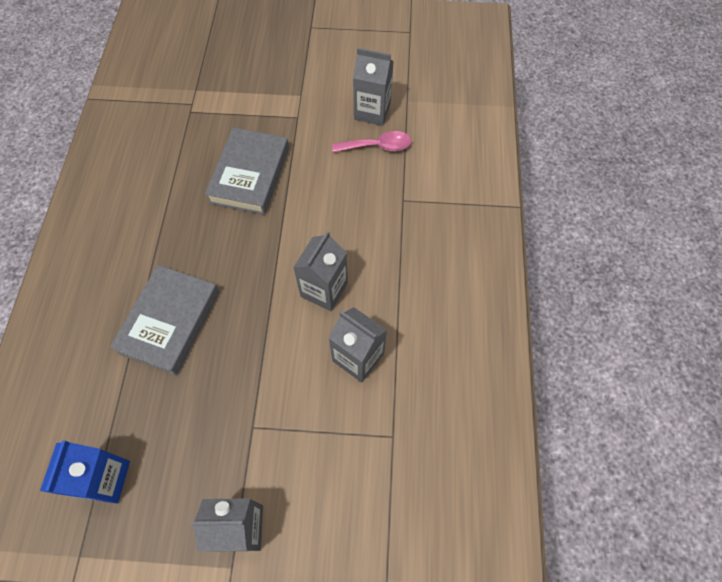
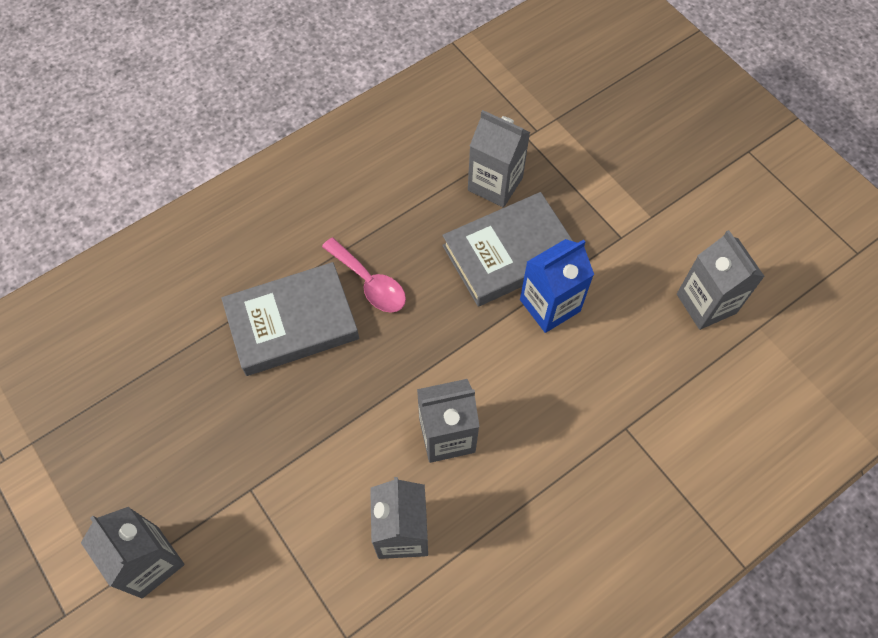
camera: 50 degrees right, 0 degrees up
blue carton [40,440,130,504] -> blue carton moved to [520,239,594,333]
pink spoon [332,131,412,152] -> pink spoon moved to [322,238,406,313]
none -> grey carton [468,110,530,207]

